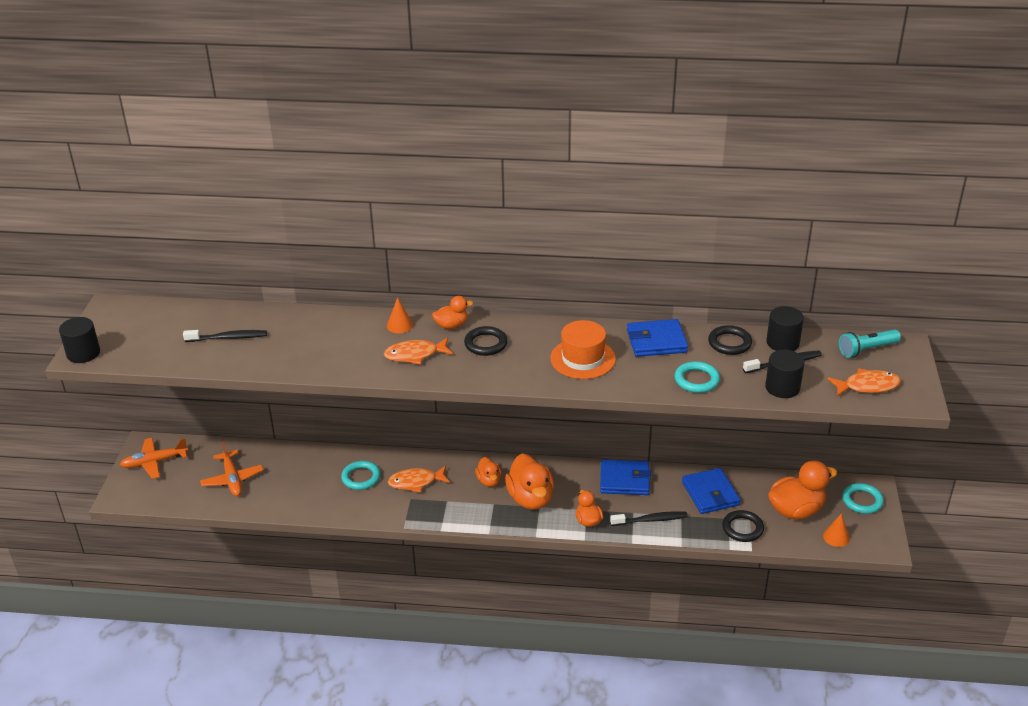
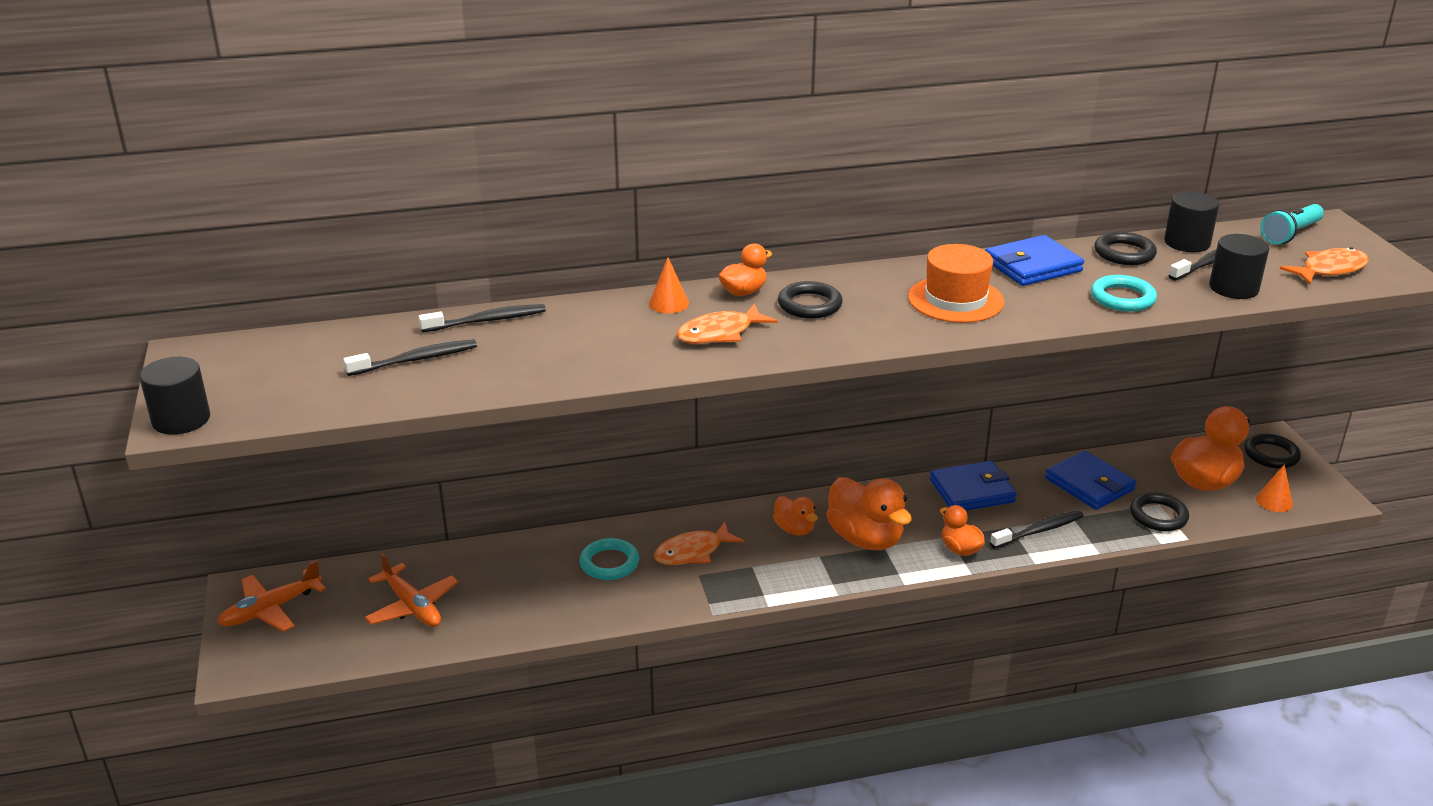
camera: 20 degrees left, 5 degrees down
turquoise ring [842,483,884,514] -> black ring [1244,434,1301,468]
none -> black toothbrush [419,304,546,332]

